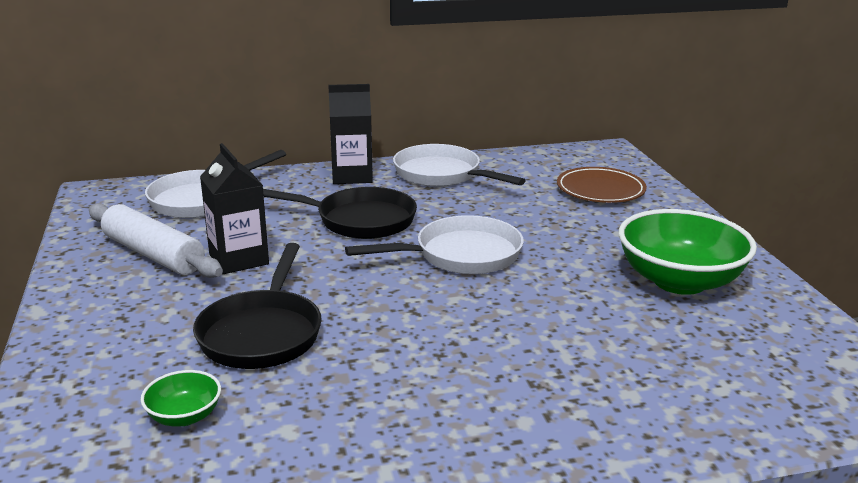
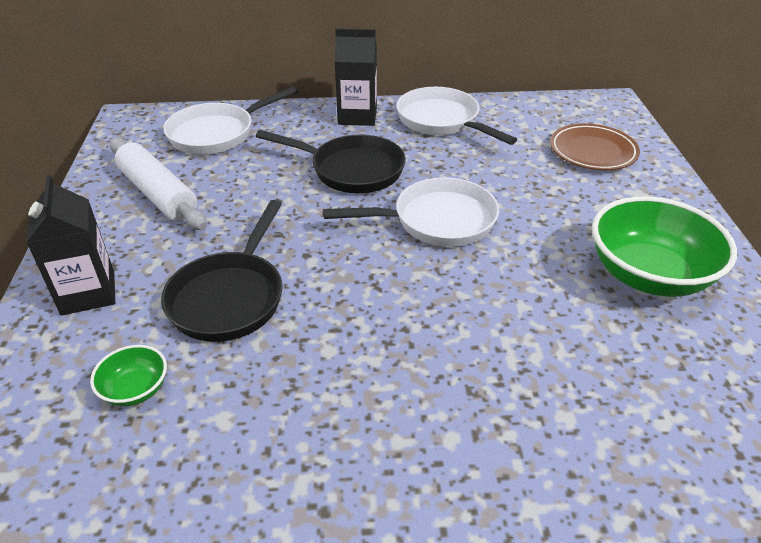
camera: 10 degrees right, 15 degrees up
black carton [200,143,269,274] -> black carton moved to [26,175,115,315]

